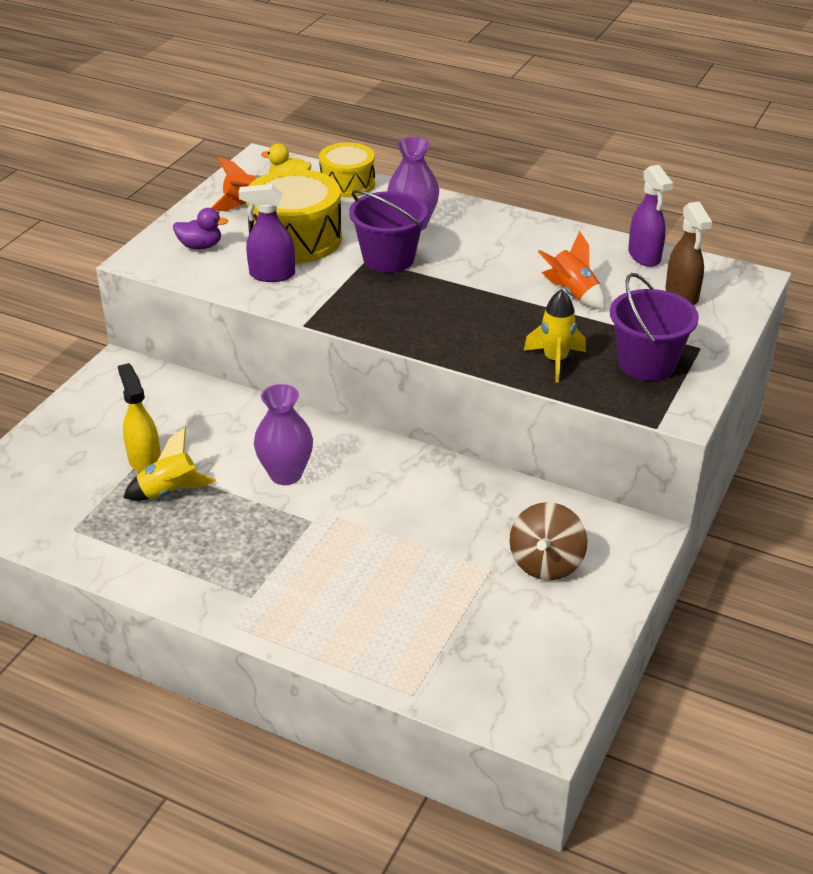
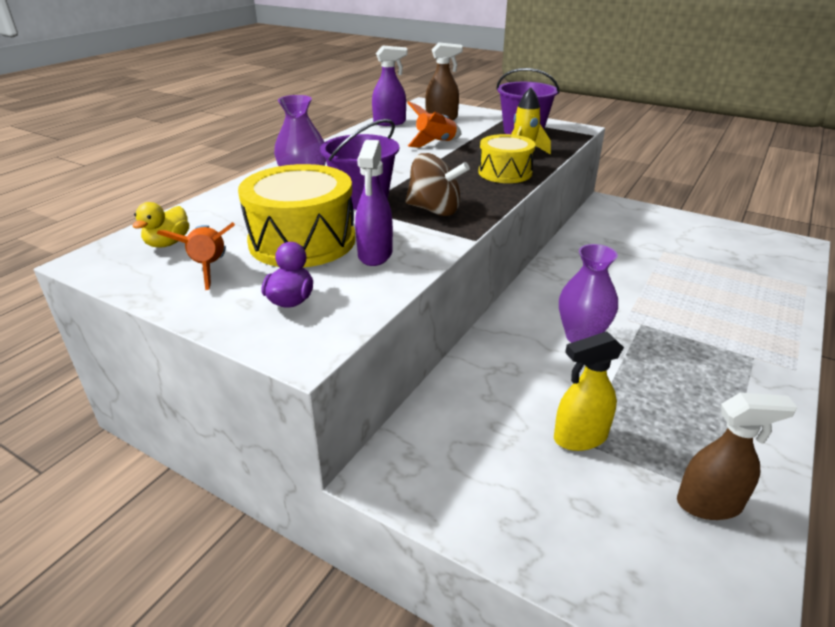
camera: 85 degrees left, 5 degrees down
yellow rocket [123,428,216,501] -> none
yellow drum [319,142,375,197] -> yellow drum moved to [479,134,536,183]
brown spinning top [509,502,587,580] -> brown spinning top moved to [405,153,470,216]
none -> brown spray bottle [677,393,797,520]

